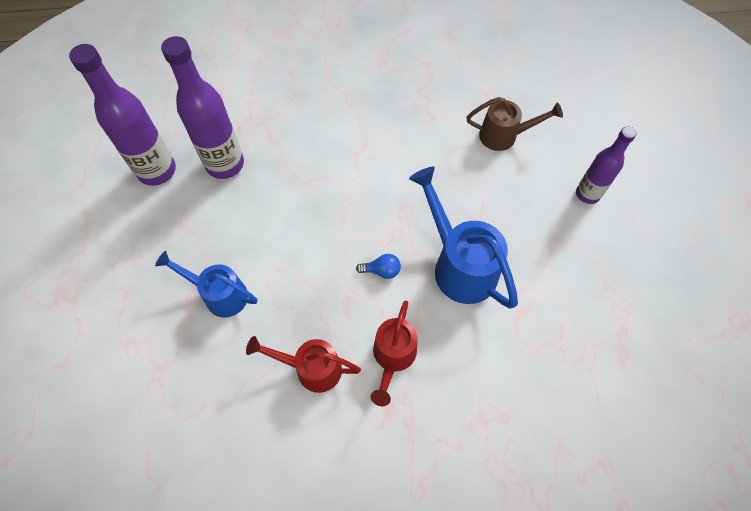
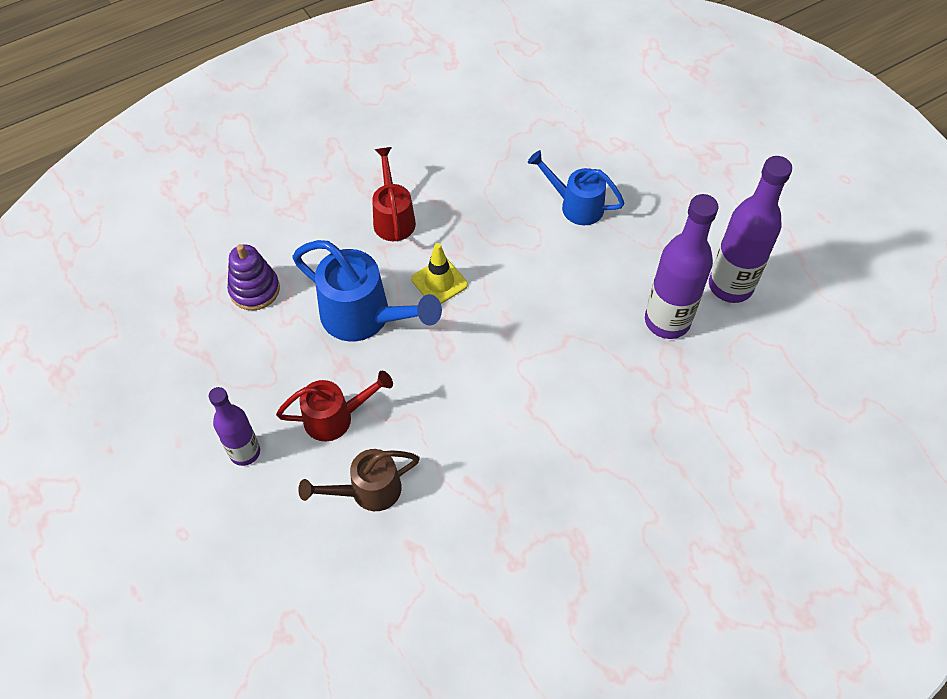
camera: 155 degrees right, 5 degrees down
blue watering can [155,251,257,318] -> blue watering can turned 150 degrees counterclockwise [528,150,624,225]
red watering can [246,336,361,393] -> red watering can moved to [276,371,393,441]
blue light bulb [356,254,401,279] -> yellow traffic cone [411,243,468,304]
none -> purple stacking toy [227,244,280,310]

